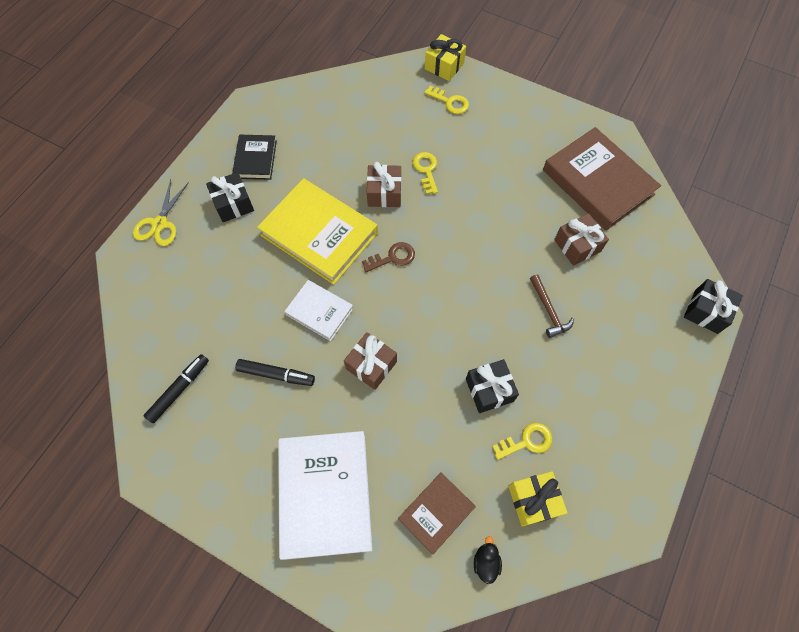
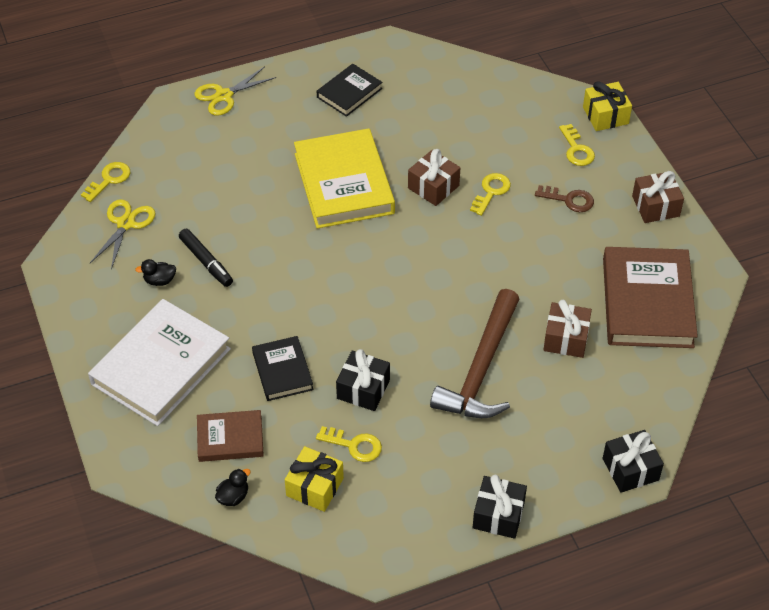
camera: 40 degrees right, 15 degrees down
black marker [144,354,209,423] -> yellow scissors [90,199,155,270]
black gift [206,172,254,222] -> black gift moved to [473,475,527,539]
white book [284,280,353,341] -> none
brown gift [344,332,397,390] -> brown gift moved to [632,171,684,223]
brown key [362,242,415,272] -> brown key moved to [535,185,594,212]
brown hammer [530,274,574,338] -> brown hammer [430,289,519,418], size x2.07
none -> yellow key [81,162,130,202]
none -> black duck [135,259,176,286]
none -> black book [252,336,314,401]

